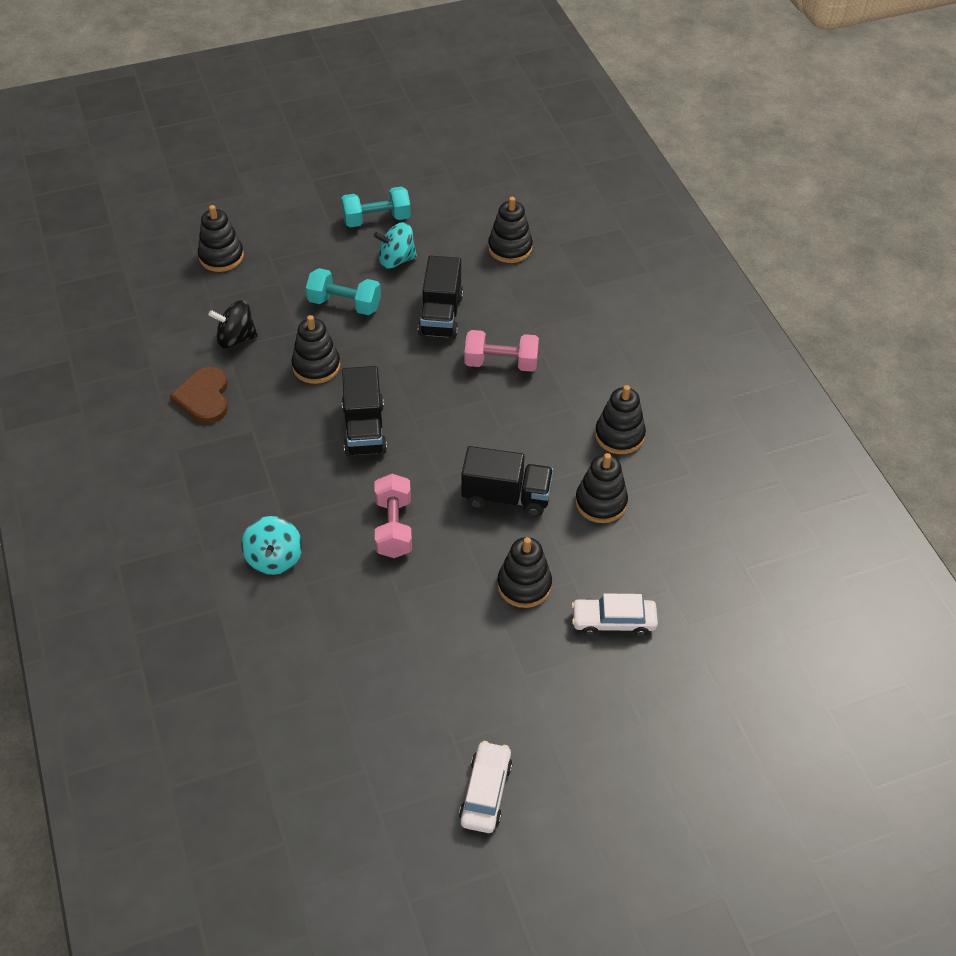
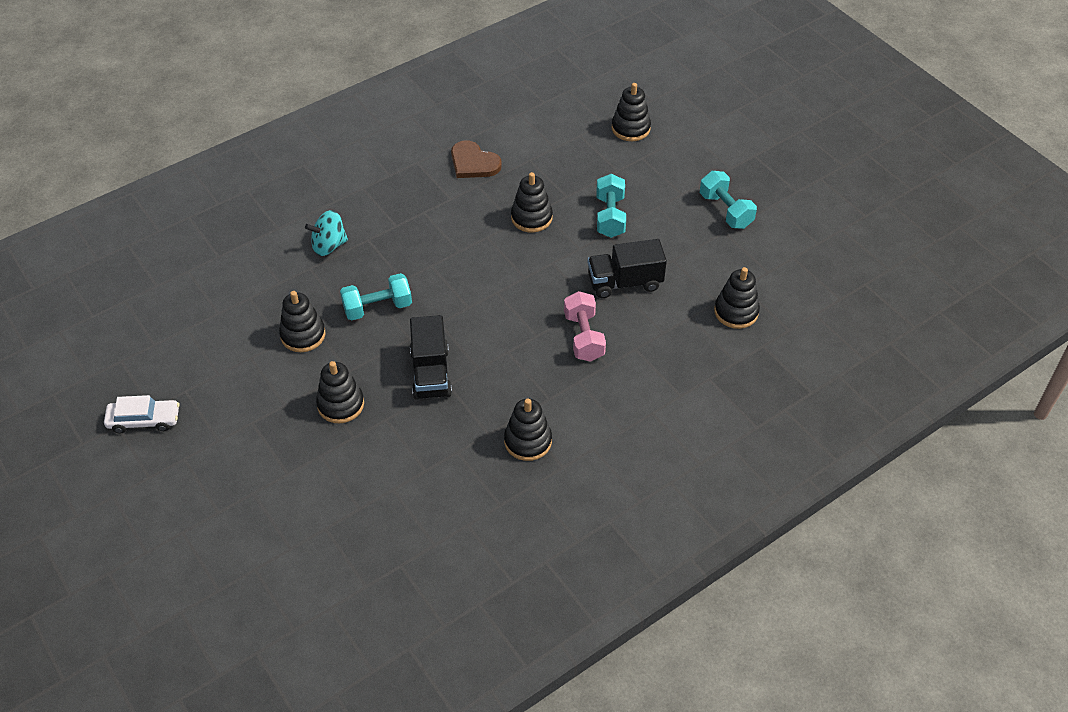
camera: 75 degrees right, 0 degrees up
brown heart [170,367,228,423] -> brown heart turned 120 degrees counterclockwise [451,140,502,178]
black spinning top [208,300,258,349] -> none
black truck [342,366,387,456] -> none
turquoise spinning top [374,222,417,269] -> none
pink dumbbell [375,474,412,558] -> turquoise dumbbell [340,273,412,321]
white car [571,593,658,637] -> none
black stacking toy [575,453,628,523] -> black stacking toy moved to [279,291,326,352]

